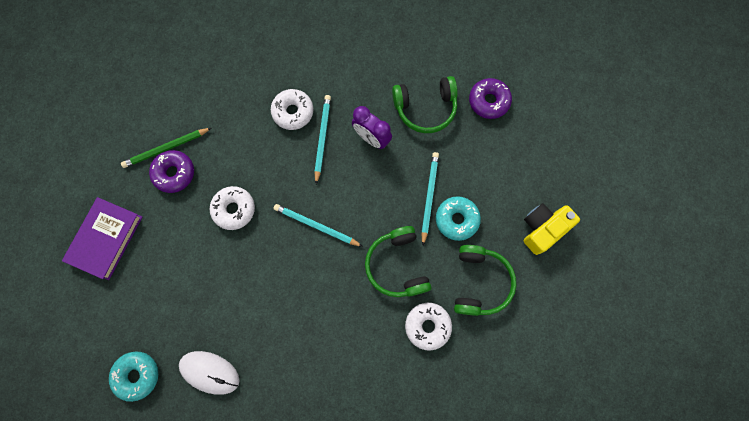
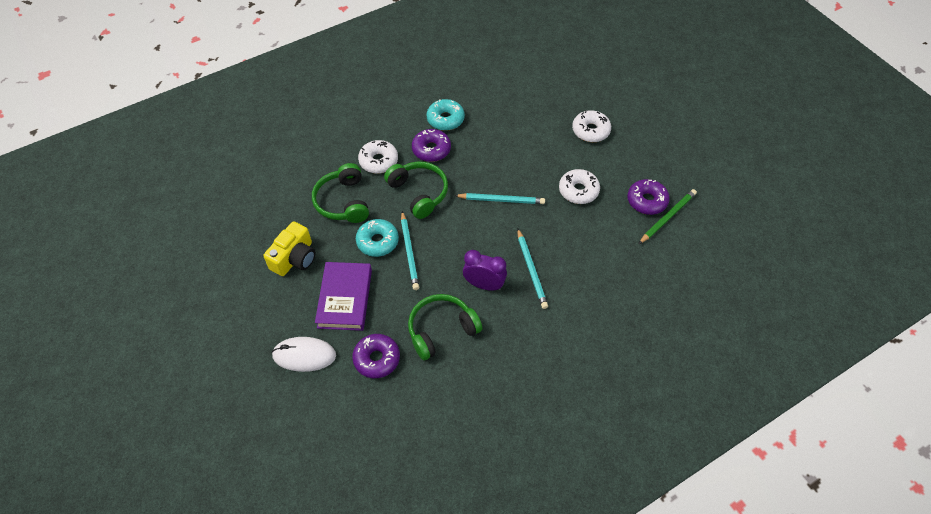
camera: 160 degrees right, 20 degrees down
purple book [62,197,142,280] -> purple book moved to [315,262,372,331]
turquoise donut [109,352,158,402] -> turquoise donut moved to [426,99,465,131]
white mouse [179,351,240,395] -> white mouse moved to [272,337,336,372]
white donut [271,89,313,130] -> white donut moved to [572,110,611,142]
none -> purple donut [412,129,451,162]

